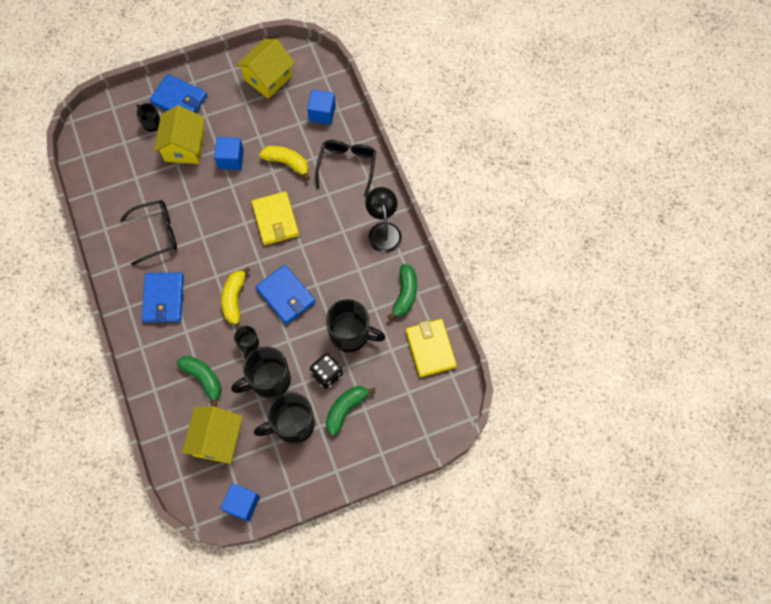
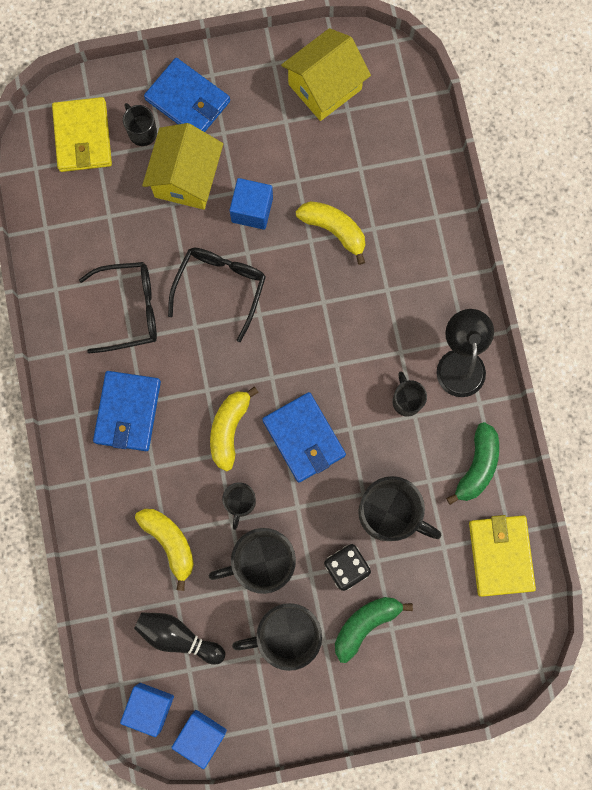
camera: 10 degrees right, 10 degrees up
green banana [177,356,222,407] -> yellow banana [135,509,194,591]
yellow house [182,406,242,464] -> black bowling pin [134,612,225,665]
yellow wallet [252,191,299,245] -> yellow wallet moved to [52,97,112,172]
blue cube [307,90,336,125] -> blue cube moved to [120,683,174,737]
black glasses [315,140,376,196] -> black glasses moved to [168,248,266,342]
none -> black mug [392,371,427,417]

